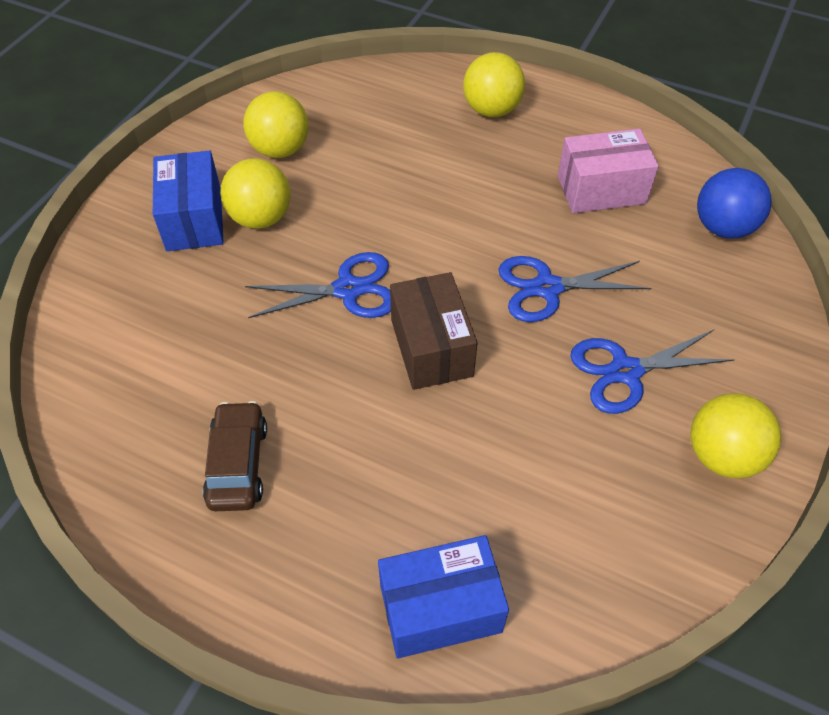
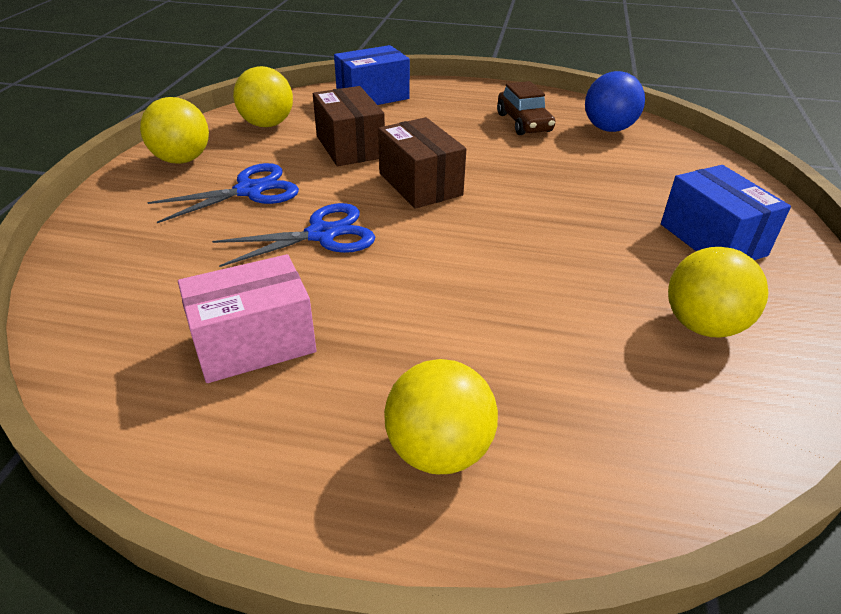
camera: 165 degrees right, 15 degrees down
yellow ball [220,158,291,229] -> yellow ball moved to [233,66,293,127]
blue scissors [245,252,391,318] -> none
blue ball [697,168,772,239] -> blue ball moved to [585,71,645,132]
none -> brown box [313,86,385,166]

